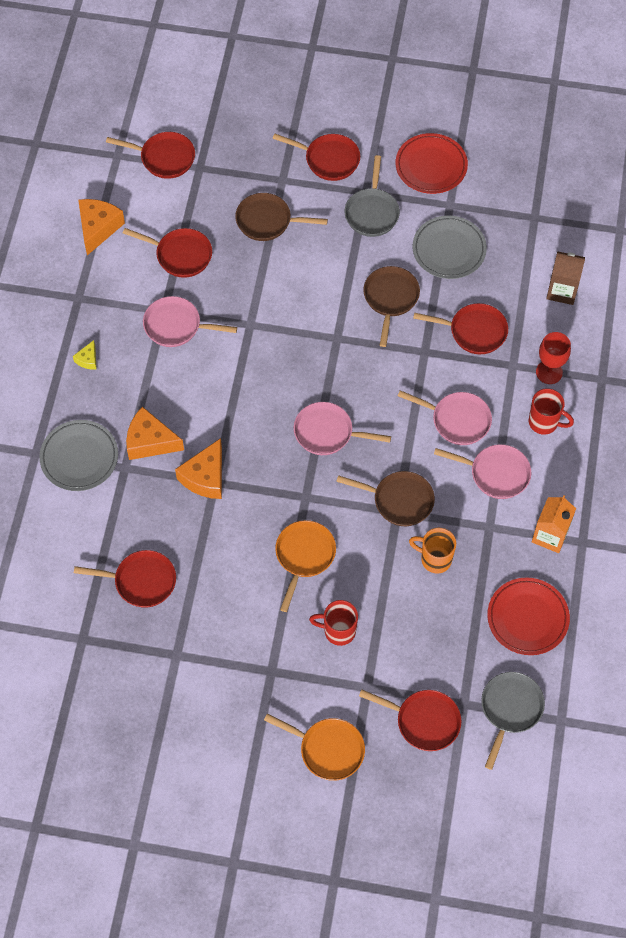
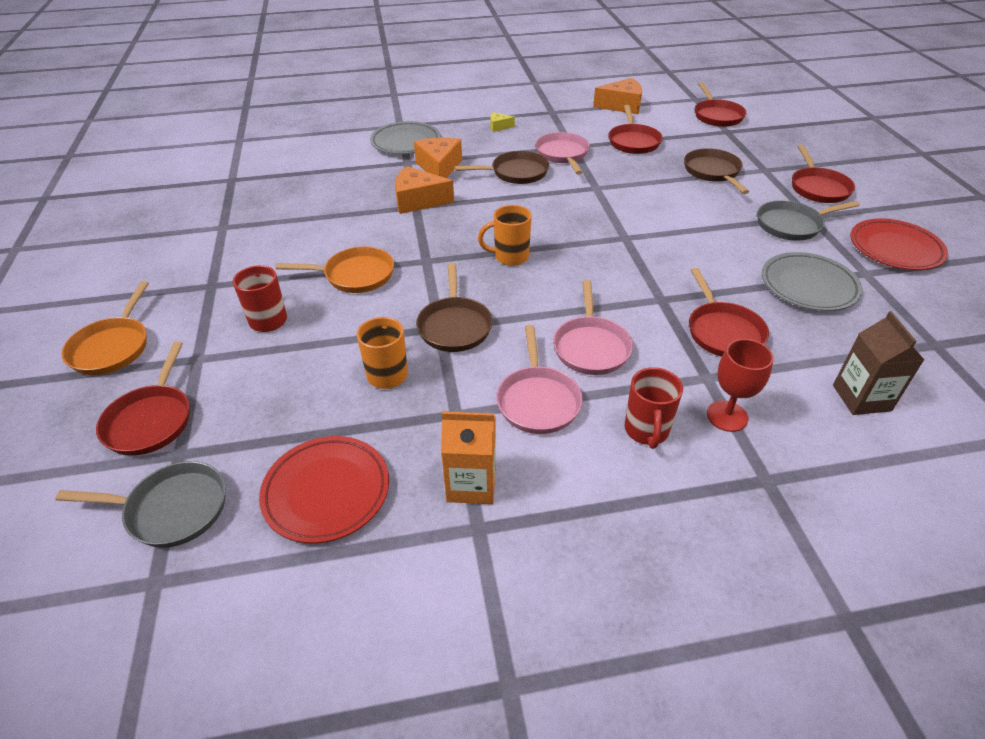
camera: 70 degrees right, 20 degrees down
red pan [74,550,176,608] -> none
pink pan [294,402,391,455] -> orange mug [478,205,532,266]
brown pan [363,266,420,347] -> brown pan moved to [455,151,549,184]

